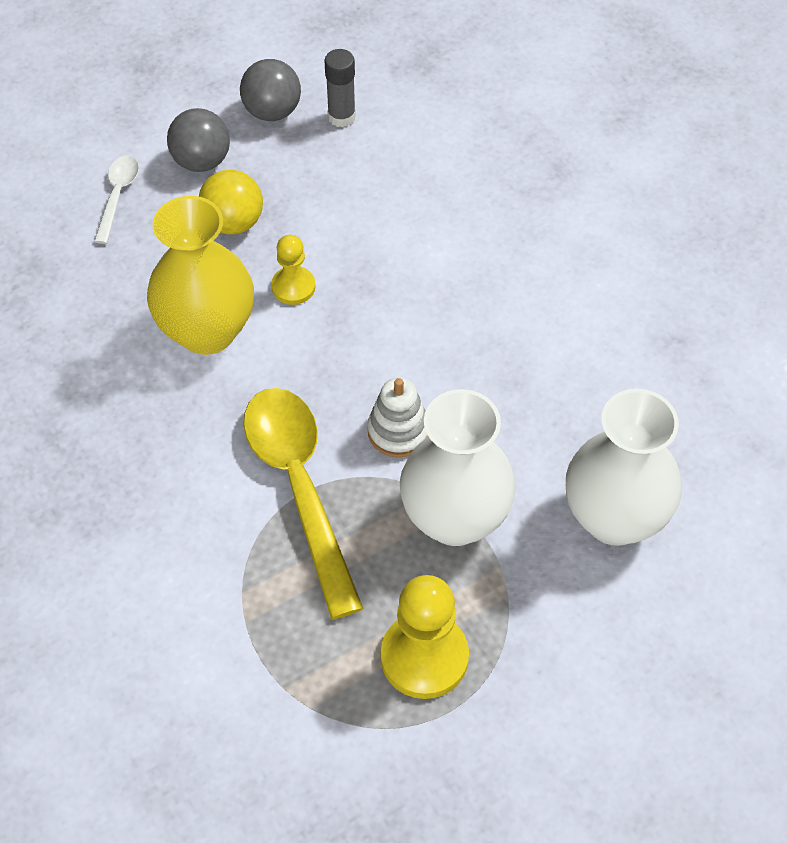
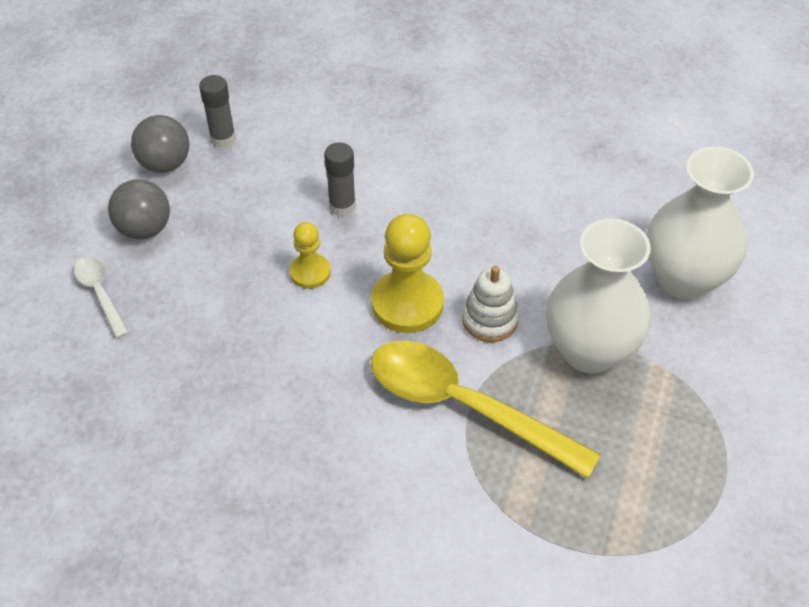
camera: 40 degrees left, 5 degrees down
yellow vase [147,196,254,355] -> none
yellow ball [199,170,263,235] -> none
yellow pawn [381,575,469,699] -> yellow pawn moved to [371,214,444,333]
none -> grey glue stick [324,142,356,216]

